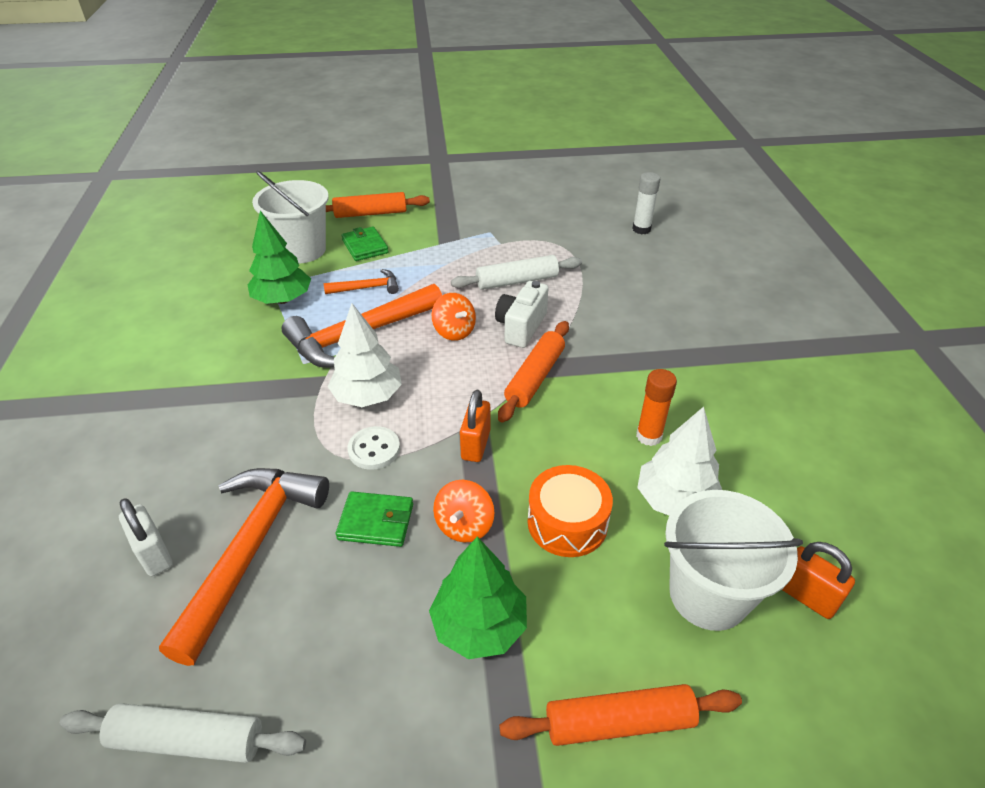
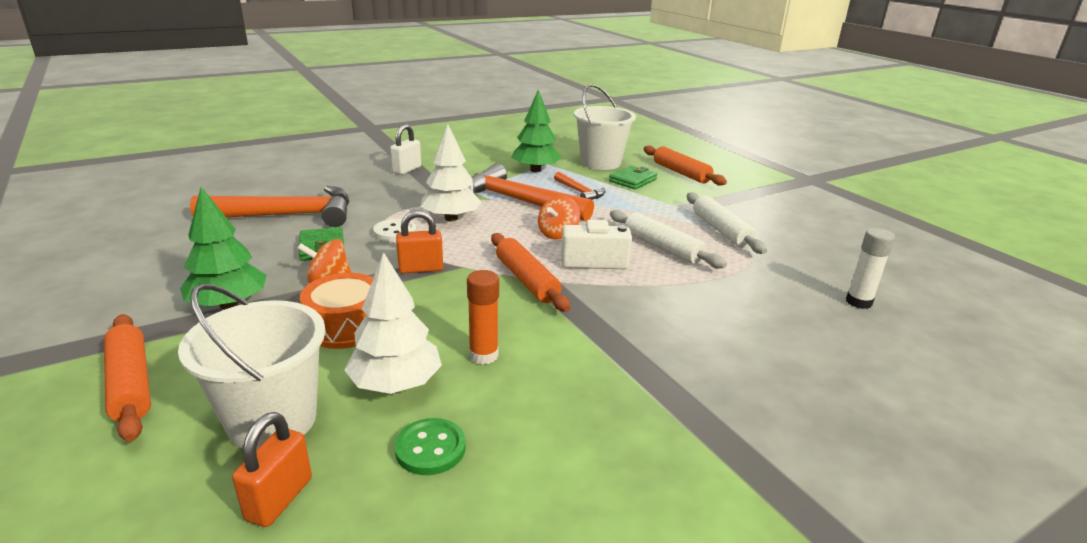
camera: 65 degrees right, 15 degrees down
white rolling pin [60,703,306,763] -> white rolling pin moved to [687,192,767,254]
white padlock [119,498,173,576] -> white padlock moved to [390,124,421,175]
orange rolling pin [498,321,569,422] -> orange rolling pin turned 60 degrees clockwise [491,233,570,312]
none -> green button [394,418,466,475]

